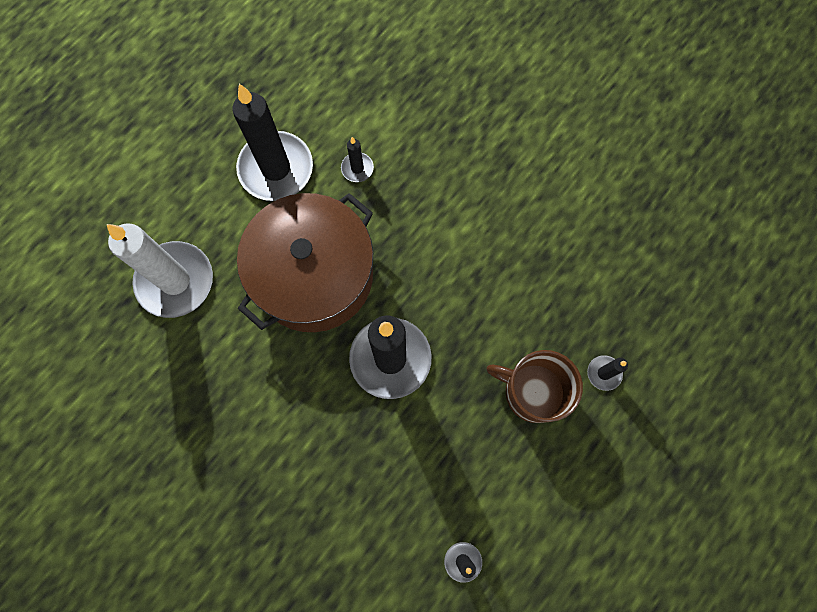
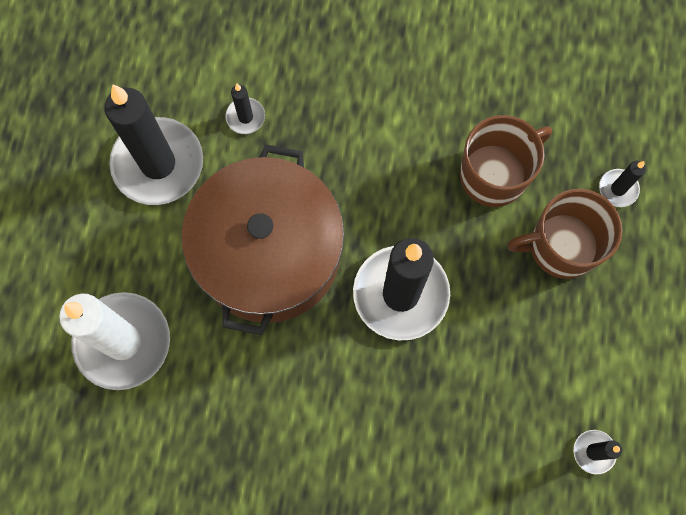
camera: 30 degrees left, 0 degrees up
none -> brown mug [460,115,552,207]

